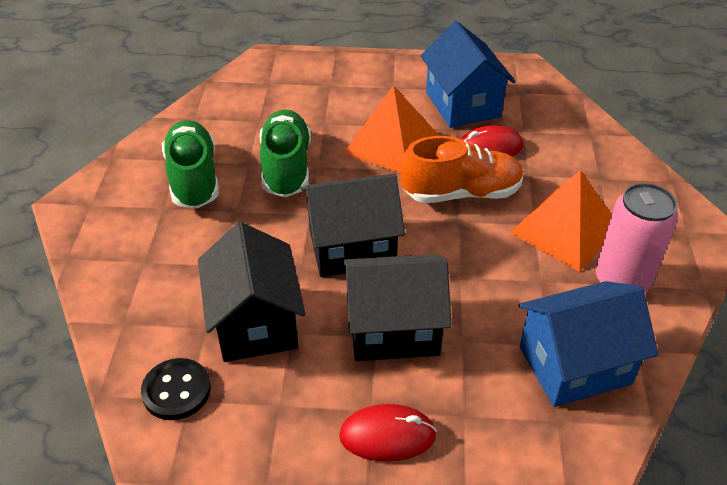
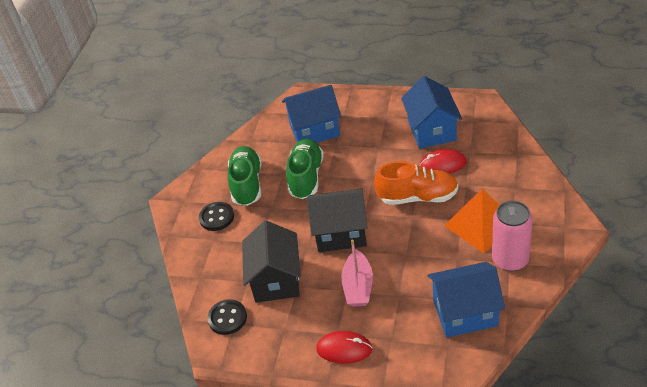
camera: 15 degrees right, 0 degrees up
orange pyramid [343,85,439,173] -> none
black house [343,254,452,361] -> pink boat [341,240,373,307]
none -> black button [199,202,234,231]
none -> blue house [282,85,341,143]

